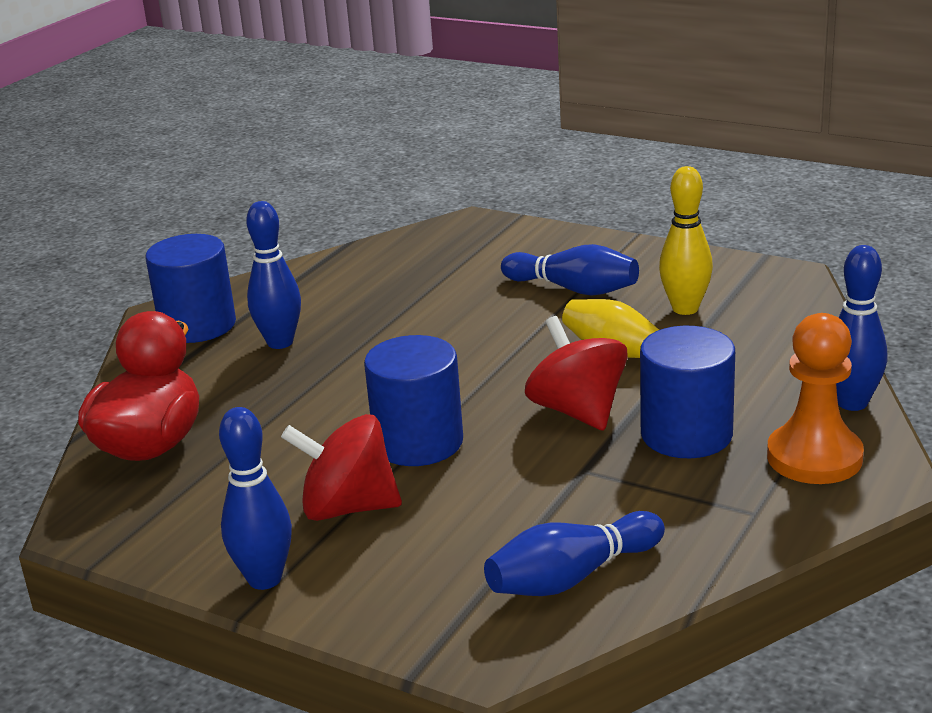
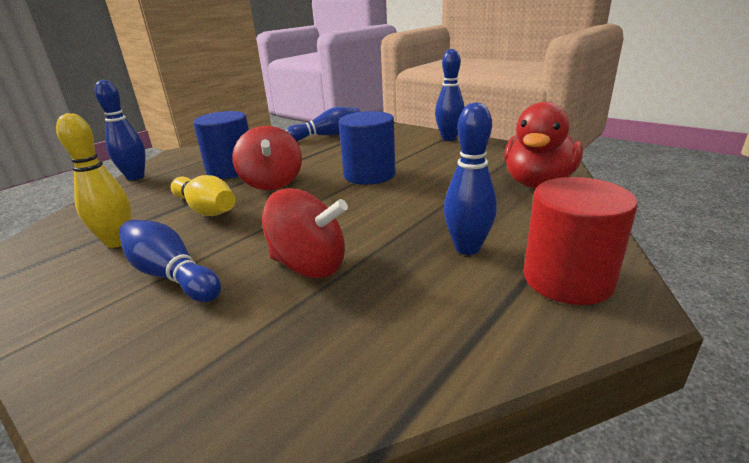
camera: 170 degrees left, 0 degrees up
blue cylinder [146,234,236,343] -> red cylinder [524,177,638,305]
red spinning top [281,414,402,521] -> red spinning top moved to [262,188,348,278]
orange pawn [767,313,864,484] -> none

